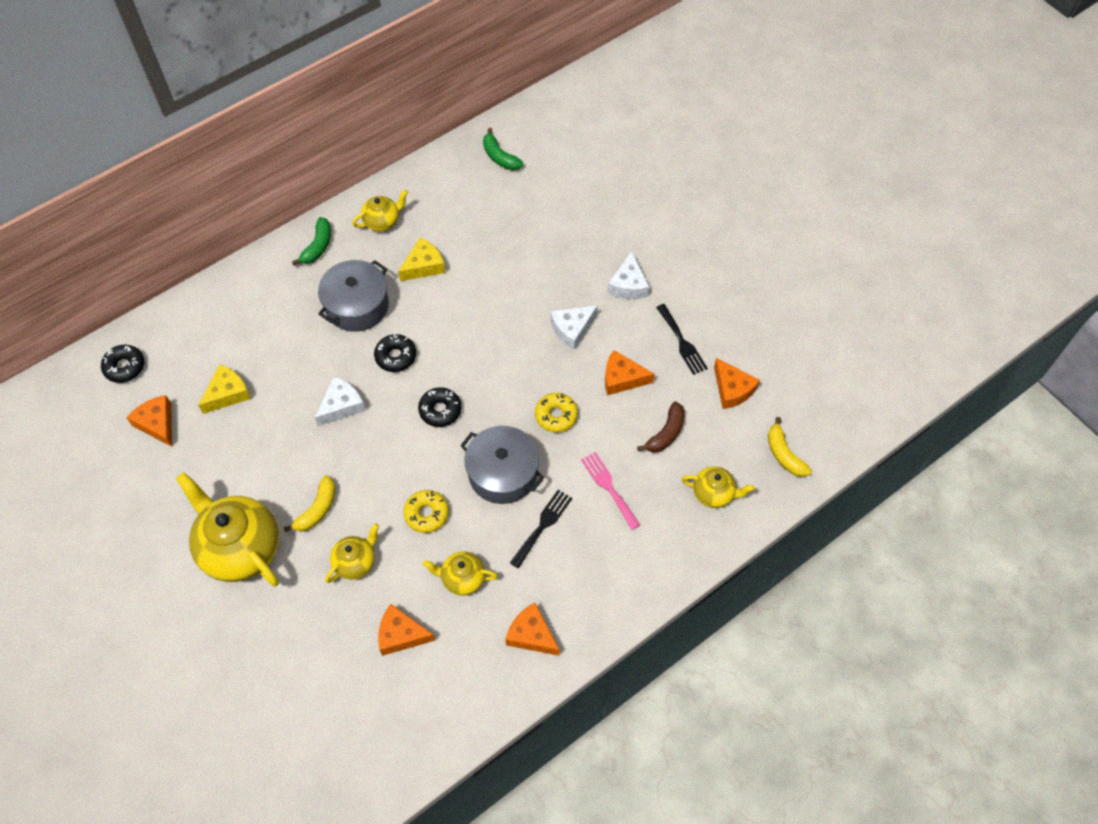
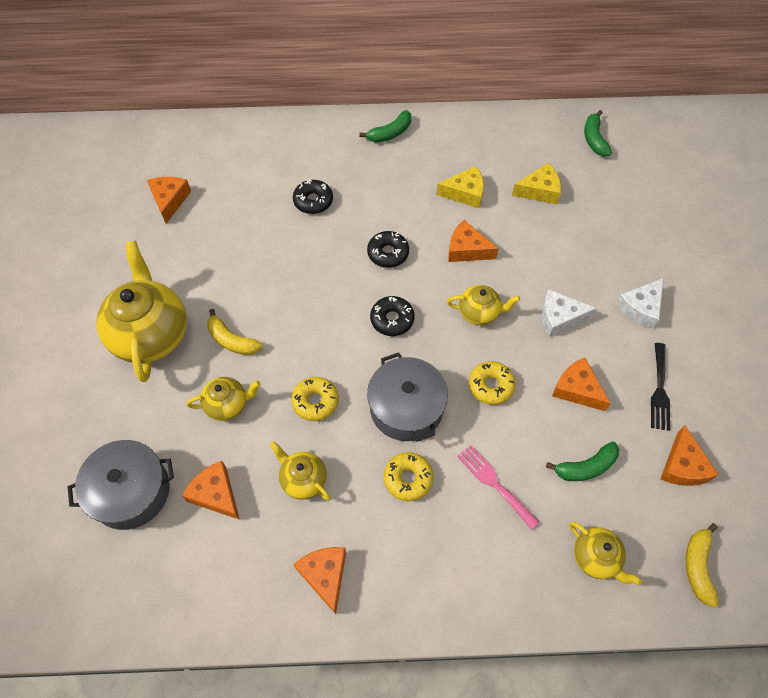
camera: 35 degrees right, 0 degrees up
black donut [101,344,144,383] -> black donut moved to [293,179,333,214]
yellow cheese [198,364,251,414] -> yellow cheese moved to [512,163,561,204]
yellow banana [284,475,336,532] -> yellow banana turned 60 degrees clockwise [207,309,263,355]
white cheese [315,376,366,426] -> none
grey pot [318,260,389,332] -> grey pot moved to [68,440,174,530]
yellow teapot [353,190,408,231] -> yellow teapot moved to [447,285,520,325]
black fork [510,490,572,569] -> yellow donut [384,452,434,501]
pink fork [581,452,640,530] -> pink fork turned 45 degrees counterclockwise [457,445,540,530]
brown banana [637,401,685,452] -> green banana [546,442,619,481]
none -> orange cheese [448,220,499,262]

